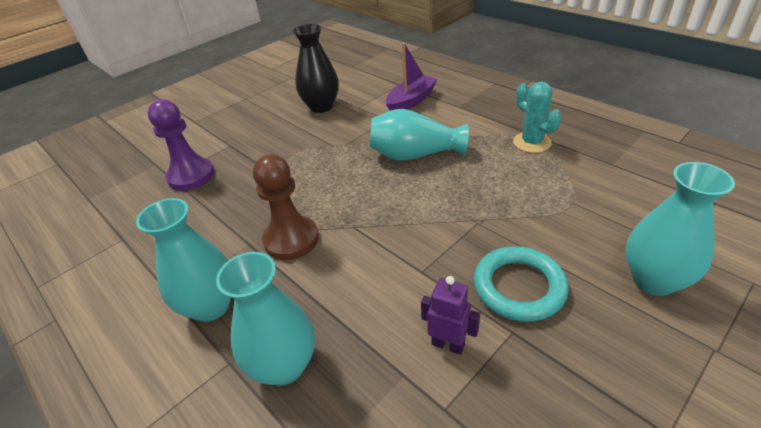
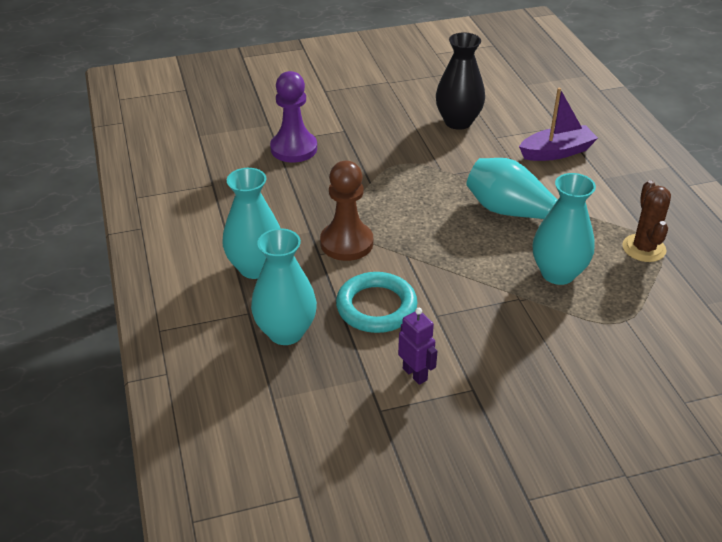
camera: 25 degrees right, 0 degrees up
turquoise ring [474,246,569,322] -> turquoise ring moved to [336,272,418,333]
turquoise cactus [513,82,562,153] -> brown cactus [622,180,671,262]
turquoise vase [626,162,735,296] -> turquoise vase moved to [533,173,596,285]

